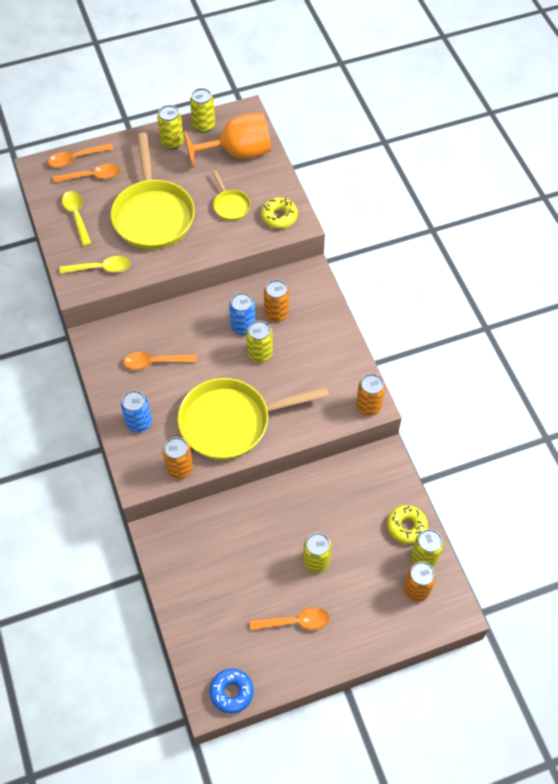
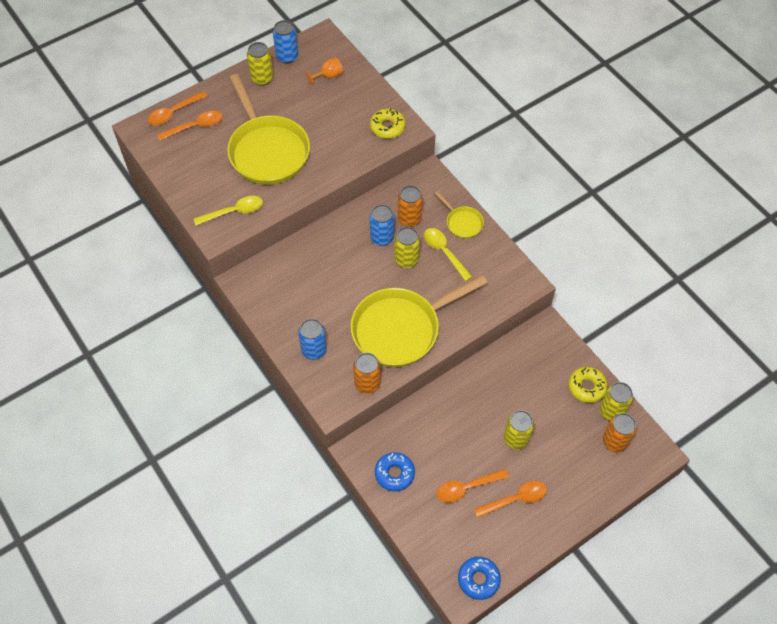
camera: 15 degrees left, 0 degrees up
yellow spoon [62,191,92,246] -> yellow spoon moved to [424,228,472,281]
orange spoon [123,352,196,370] -> orange spoon moved to [436,469,509,503]
orange goblet [184,113,271,168] -> orange goblet [306,57,343,86], size x0.44
yellow can [190,88,215,133] -> blue can [273,20,298,64]
yellow pan [213,171,251,221] -> yellow pan moved to [435,191,484,239]
orange can [356,374,385,416] -> none
none -> blue donut [375,452,415,491]

